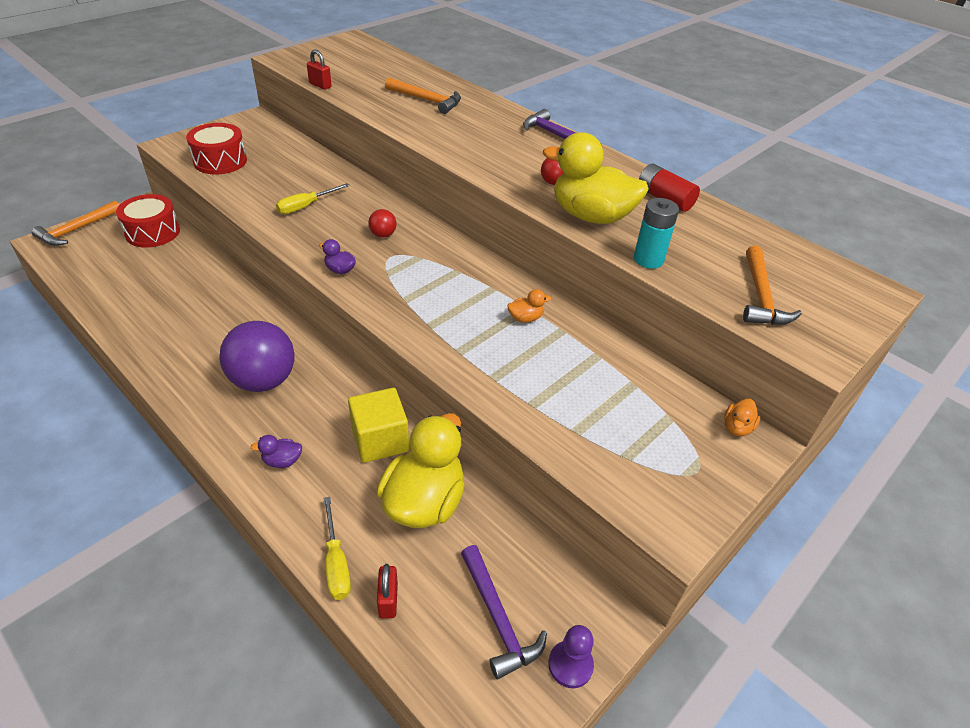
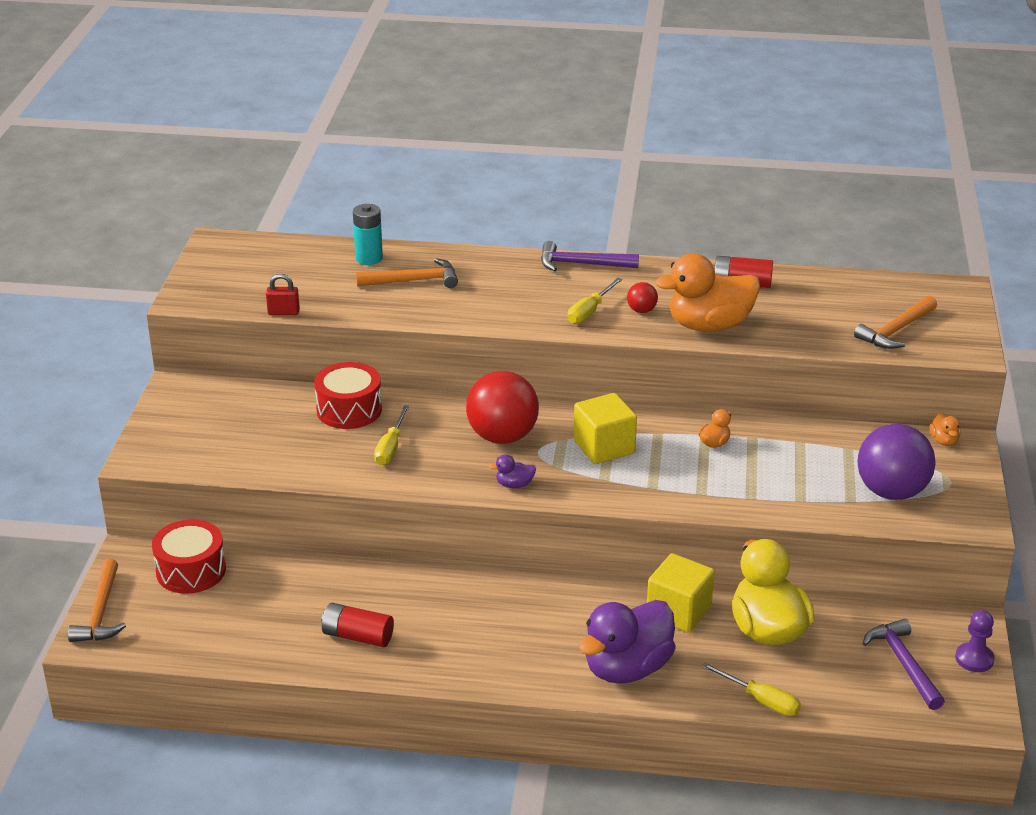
camera: 35 degrees left, 10 degrees down
red drum [186,123,247,174] -> red drum moved to [314,362,382,429]
purple ball [219,321,295,392] -> purple ball moved to [857,424,936,500]
purple duck [251,435,302,468] -> purple duck [579,600,676,684], size x2.44
red ball [368,209,397,238] -> red ball [466,371,539,444], size x2.27
red padlock [377,564,398,619] -> none
purple hammer [461,545,547,679] -> purple hammer turned 135 degrees counterclockwise [862,619,945,710]
yellow duck [543,132,649,224] -> orange duck [656,253,760,332]
turquoise battery [634,198,679,269] -> turquoise battery moved to [353,204,383,265]
orange hammer [743,246,802,325] -> orange hammer turned 75 degrees clockwise [854,296,937,349]
none -> red battery [321,603,394,647]
none -> yellow screwdriver [568,278,622,324]
none -> yellow cube [574,393,637,464]

